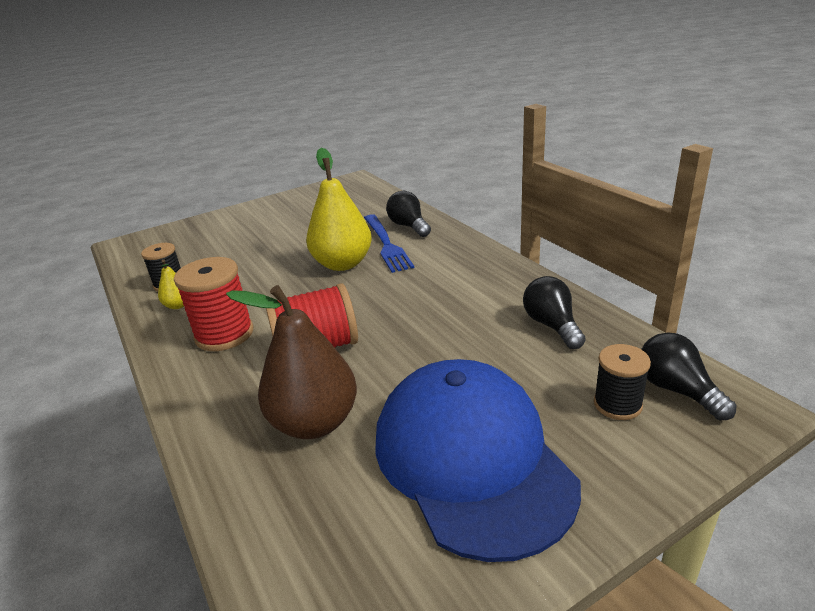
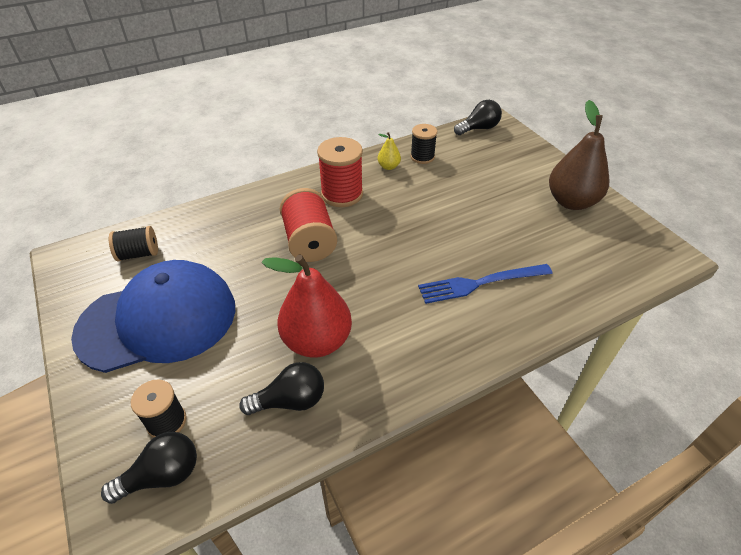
camera: 90 degrees right, 15 degrees up
brown pear [226,285,357,439] -> brown pear moved to [549,100,609,210]
yellow pear [306,148,372,271] -> none
black light bulb [386,191,431,237] -> black light bulb moved to [454,100,502,135]
none -> black spool [109,226,158,261]
none -> red pear [262,255,352,358]

